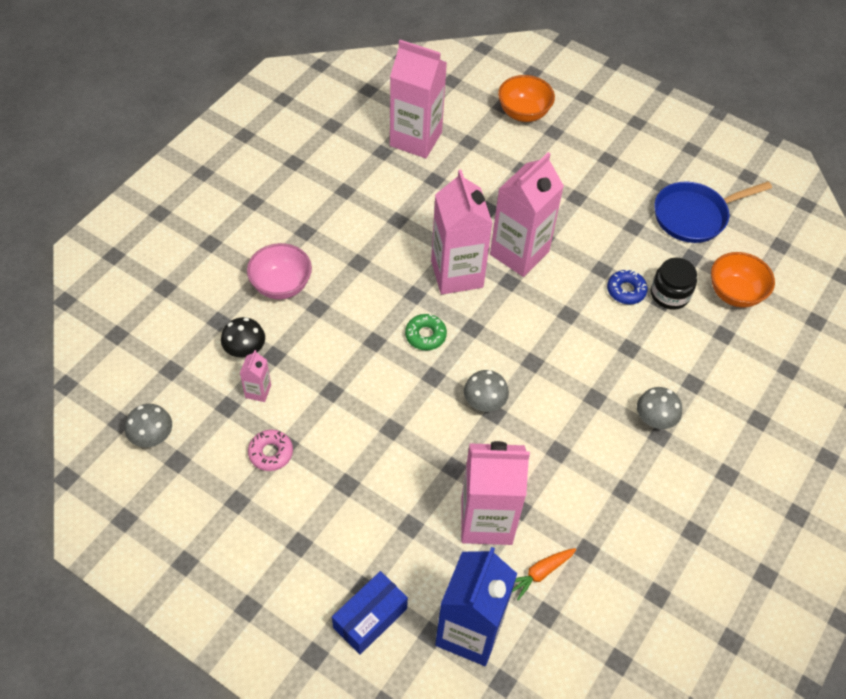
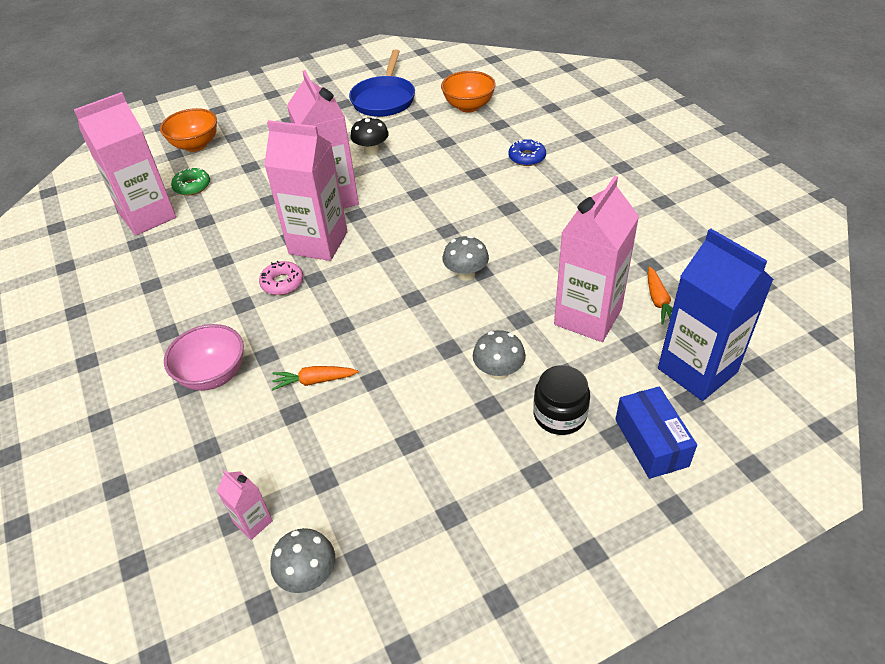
camera: 55 degrees left, 10 degrees down
black mushroom [221,317,265,358] -> black mushroom moved to [351,117,389,155]
pink carton [240,350,271,402] -> pink carton moved to [217,470,273,540]
pink donut [248,430,293,471] -> pink donut moved to [259,261,303,295]
green donut [405,314,447,350] -> green donut moved to [171,167,210,195]
blue donut [607,269,648,304] -> blue donut moved to [508,139,546,166]
grey mushroom [637,387,682,429] -> grey mushroom moved to [473,330,526,380]
black jar [651,257,697,310] -> black jar moved to [533,365,590,435]
none -> orange carrot [272,366,358,391]

